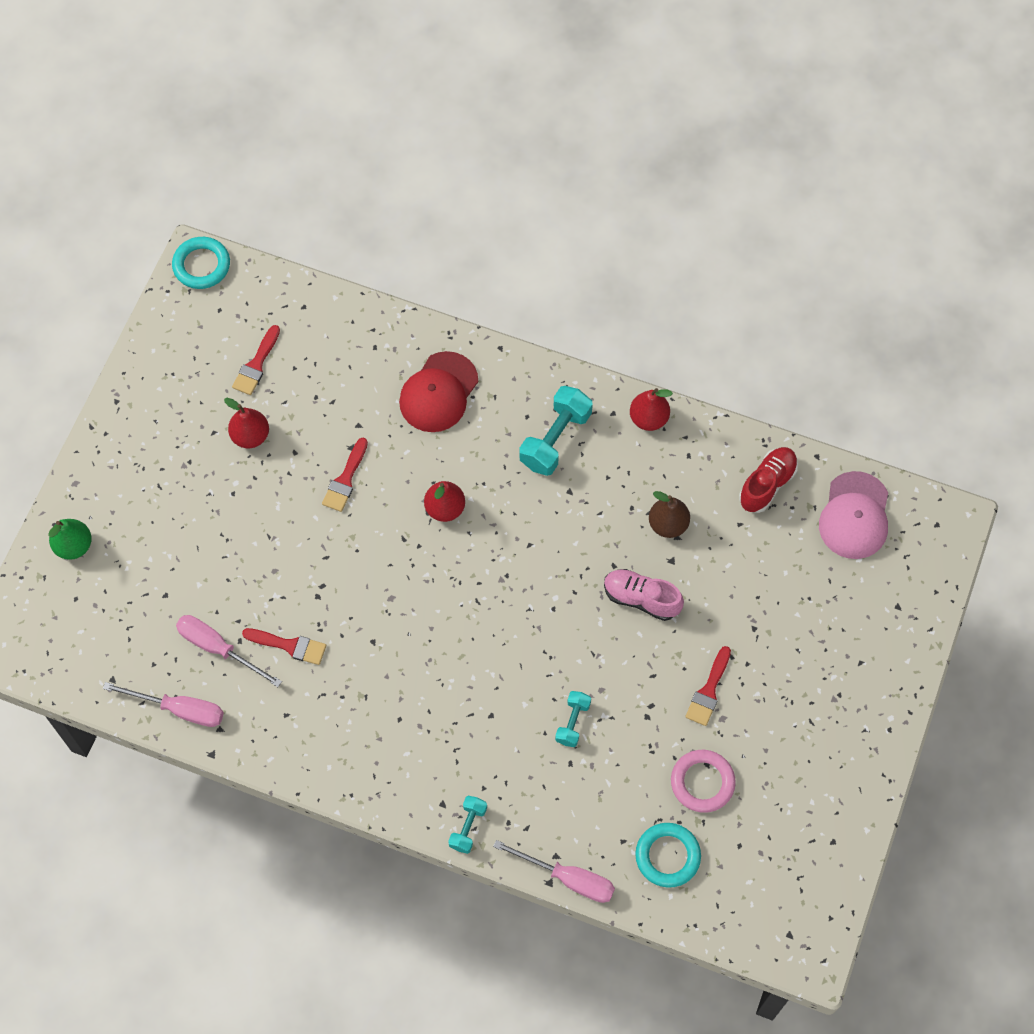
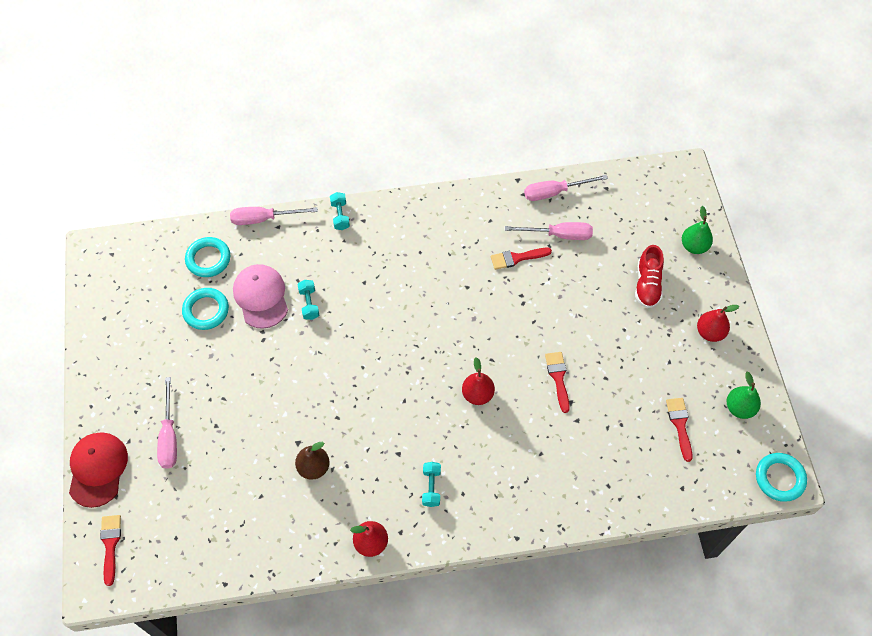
camera: 150 degrees right, 5 degrees down
red pear [224,398,269,448] -> red pear moved to [697,305,739,342]
red cap [399,351,478,432] -> red cap moved to [69,432,128,508]
turquoise dumbbell [519,386,593,476] -> turquoise dumbbell [422,462,441,507], size x0.57
pink shoe [604,569,684,621] -> none
pink ring [671,750,736,813] -> turquoise ring [182,288,229,330]
red brush [685,646,731,726] -> red brush moved to [100,515,121,586]
red shoe [739,447,798,513] -> red shoe moved to [635,245,664,308]
pink cap [819,471,888,559] -> pink cap moved to [233,264,288,329]
none -> pink screwdriver [157,377,177,469]
none -> green pear [727,372,761,419]

